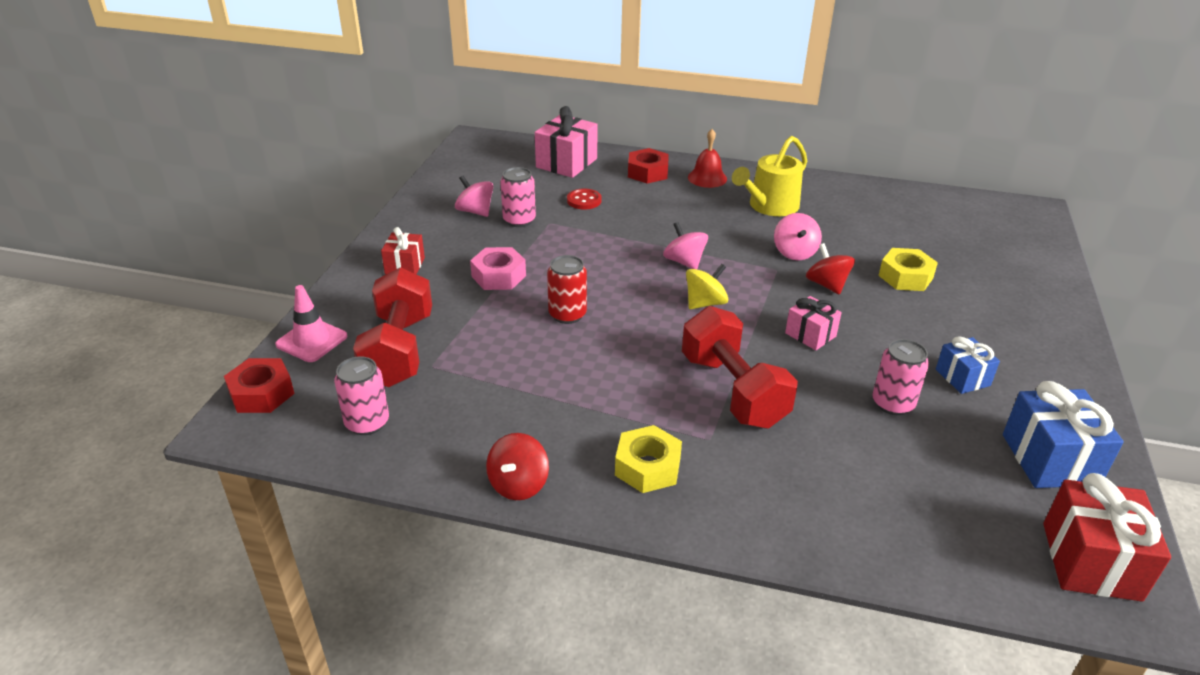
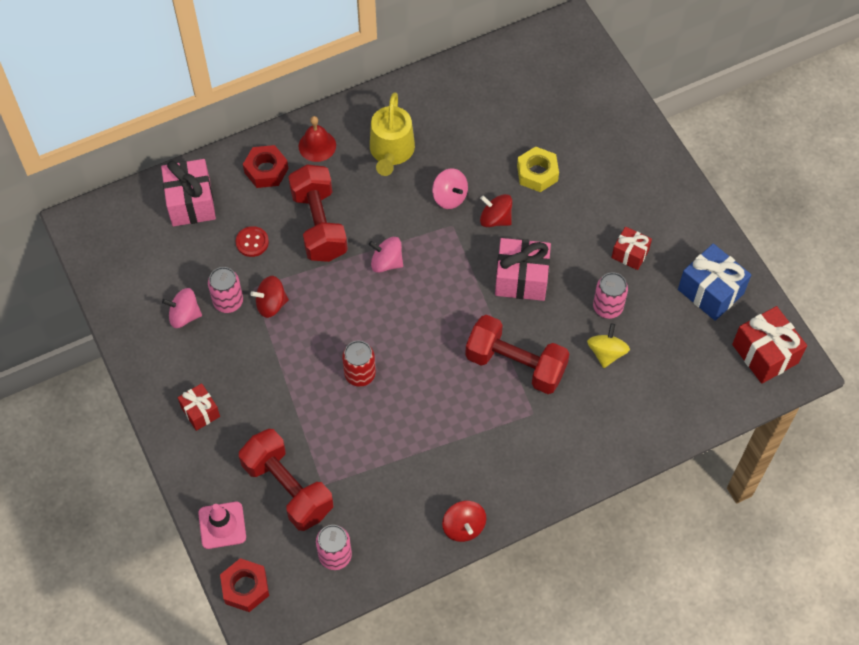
camera: 40 degrees left, 25 degrees up
pink nut [470,247,526,290] -> none
yellow nut [615,425,682,493] -> none
yellow spinning top [686,264,728,309] -> yellow spinning top moved to [587,324,630,368]
pink gift [785,296,842,350] -> pink gift [495,238,551,301], size x1.67
blue gift [936,336,1000,394] -> red gift [611,227,652,270]
none -> red spinning top [250,276,289,318]
none -> red dumbbell [288,165,348,262]

